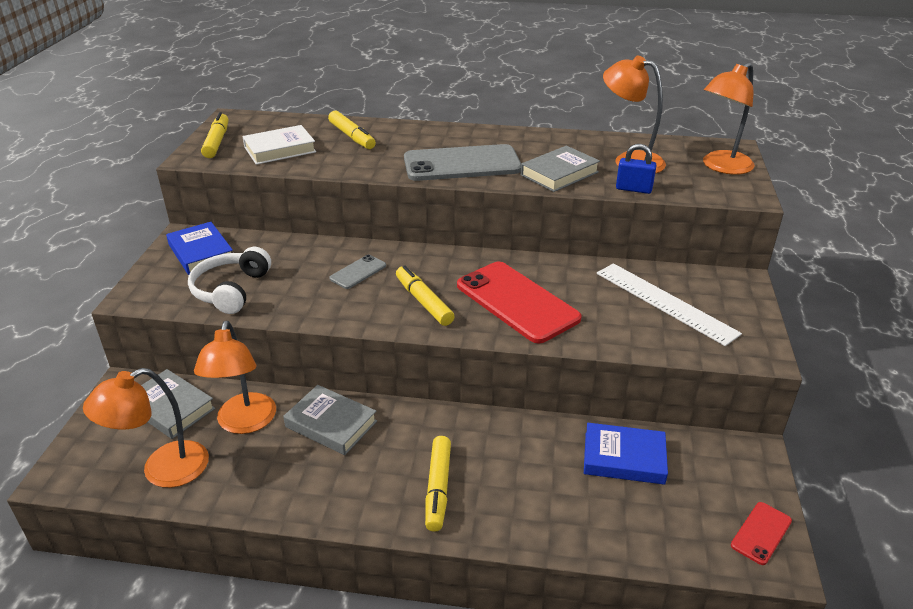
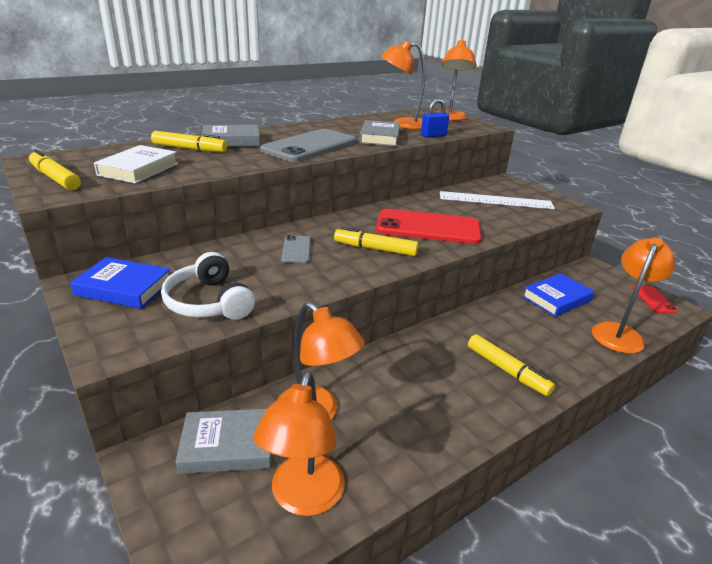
camera: 45 degrees left, 5 degrees down
grey book [283,385,377,455] -> grey book moved to [202,125,260,147]
none -> orange lamp [592,237,675,354]

